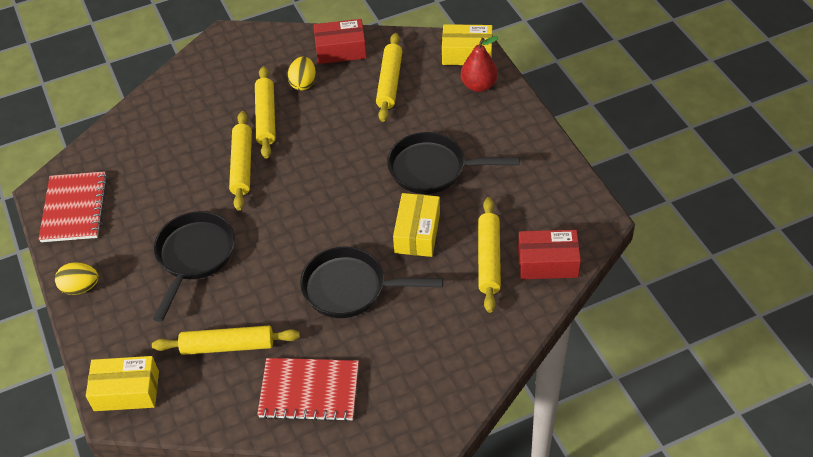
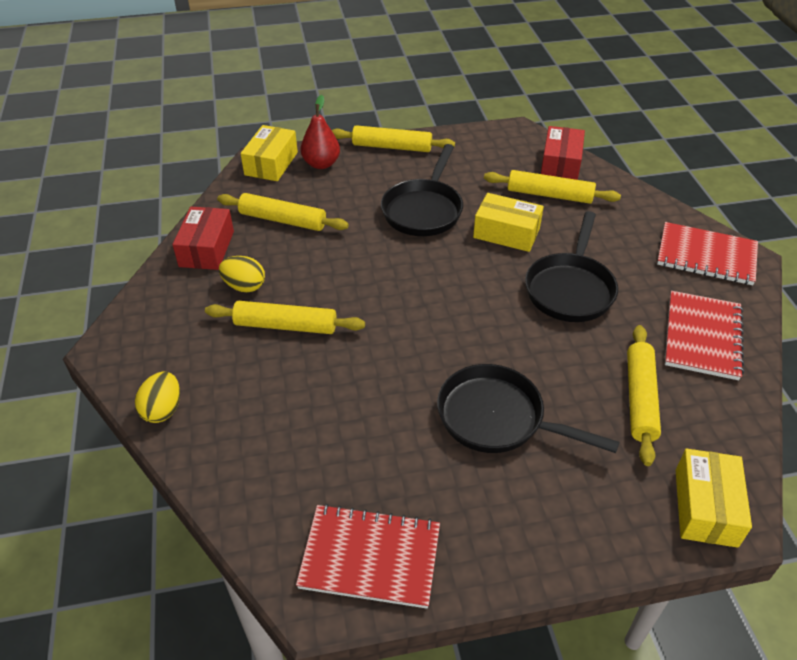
camera: 80 degrees left, 5 degrees down
yellow egg [55,262,99,295] -> yellow egg moved to [135,372,180,423]
yellow rolling pin [229,111,252,211] -> yellow rolling pin moved to [332,125,455,152]
none -> red notebook [657,222,758,285]

